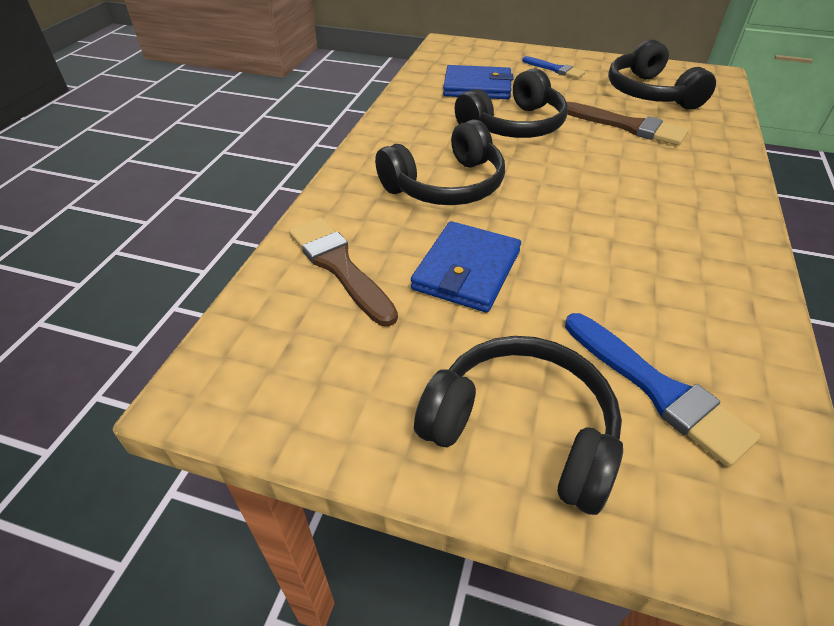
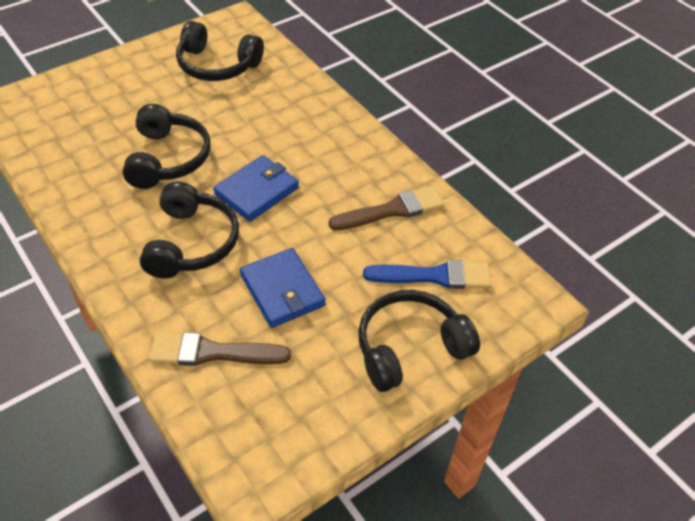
camera: 55 degrees left, 5 degrees up
blue wallet [443,65,513,99] -> blue wallet moved to [213,155,299,222]
blue brush [522,56,585,79] -> none
brown brush [567,102,688,146] -> brown brush moved to [328,186,444,230]

